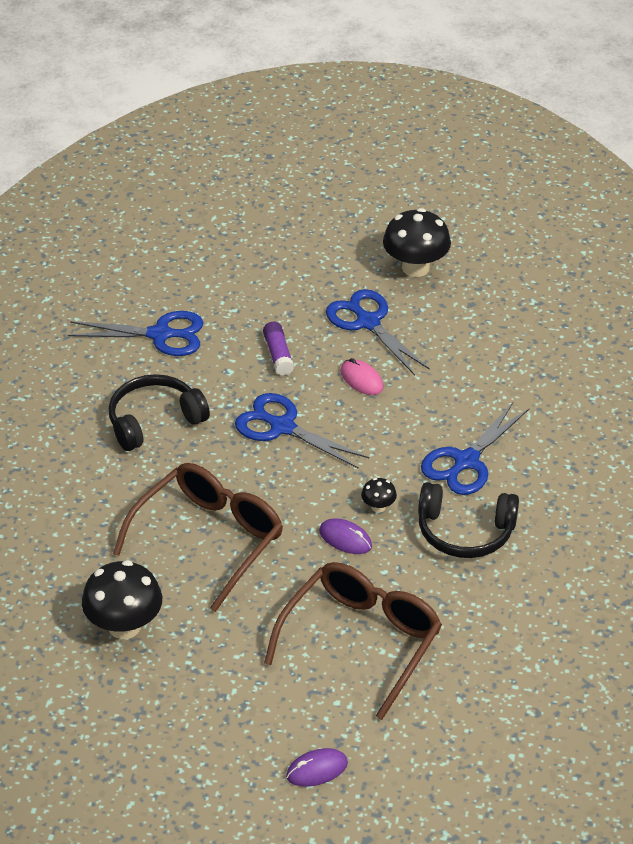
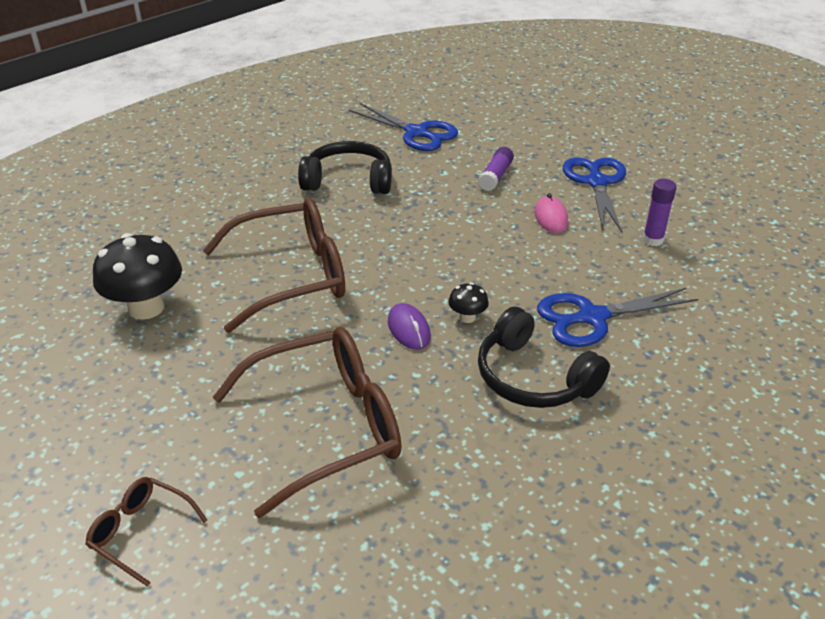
camera: 35 degrees right, 5 degrees down
blue scissors [235,393,369,469] -> none
purple mouse [286,748,348,787] -> brown glasses [85,477,207,587]
black mushroom [383,208,451,277] -> none
none -> purple glue stick [643,179,677,246]

